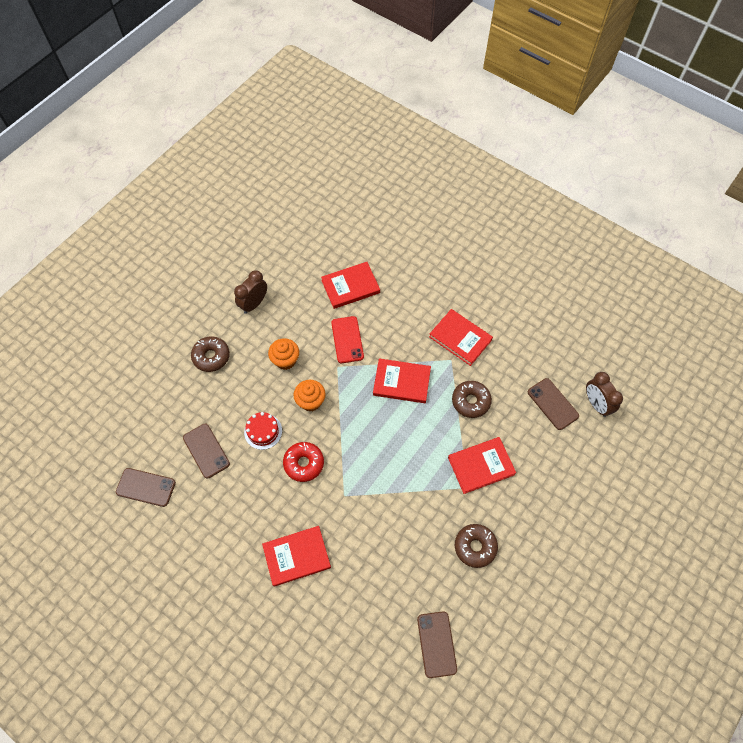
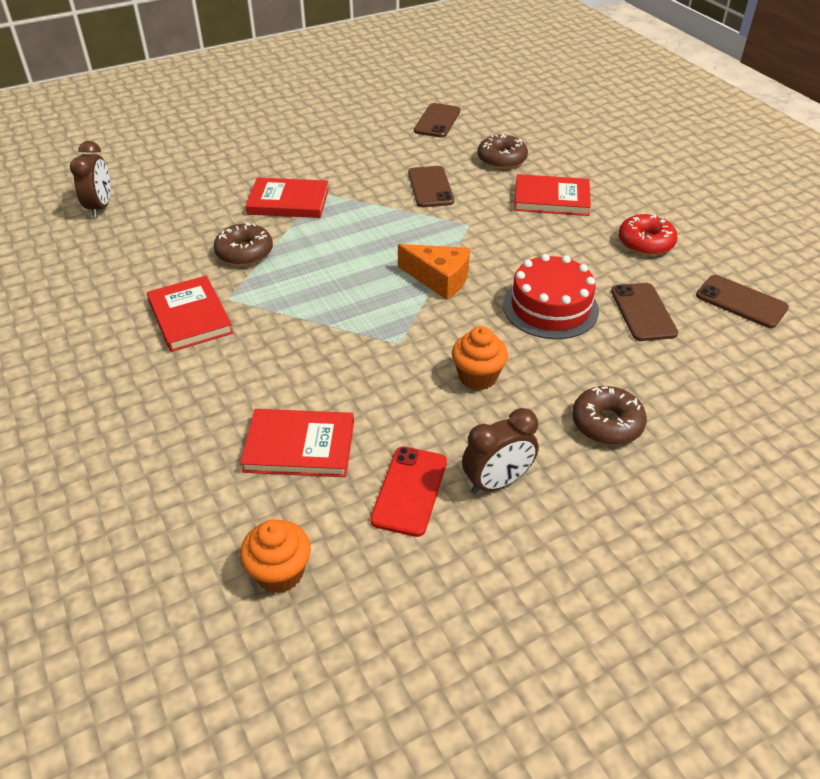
camera: 155 degrees left, 20 degrees down
red cake [244,412,282,450] -> red cake [503,254,599,339], size x1.60
red donut [283,442,324,482] -> red donut moved to [618,214,677,256]
orange cupcake [294,380,326,411] -> orange cupcake moved to [240,520,311,593]
red phone [331,316,364,363] -> red phone moved to [370,446,447,537]
red book [373,358,431,403] -> none
brown donut [455,524,498,568] -> brown donut moved to [478,134,528,169]
brown phone [528,378,579,430] -> brown phone moved to [408,166,454,207]
none -> orange cheese [398,244,470,300]

